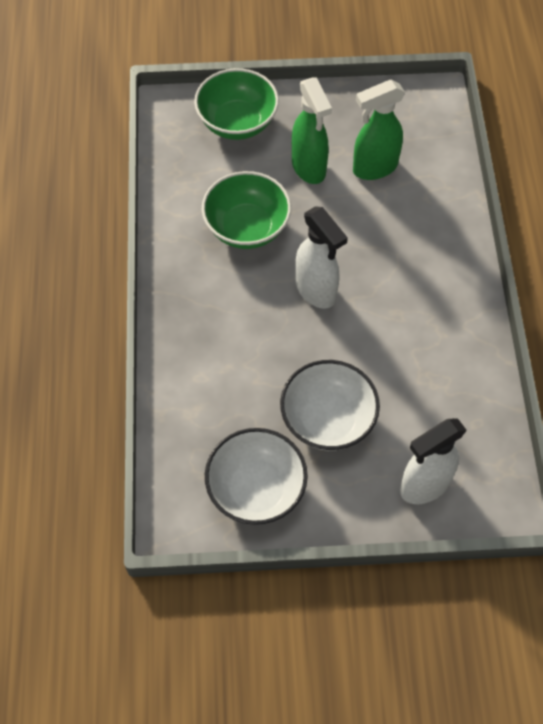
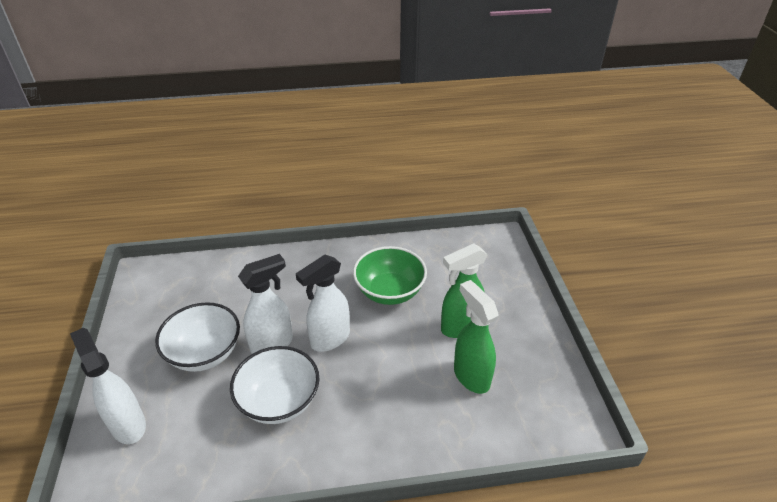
camera: 85 degrees right, 20 degrees down
green bowl [194,68,279,140] -> none
white bowl [205,428,308,525] -> white bowl moved to [230,346,319,424]
none -> white spray bottle [238,254,293,354]

